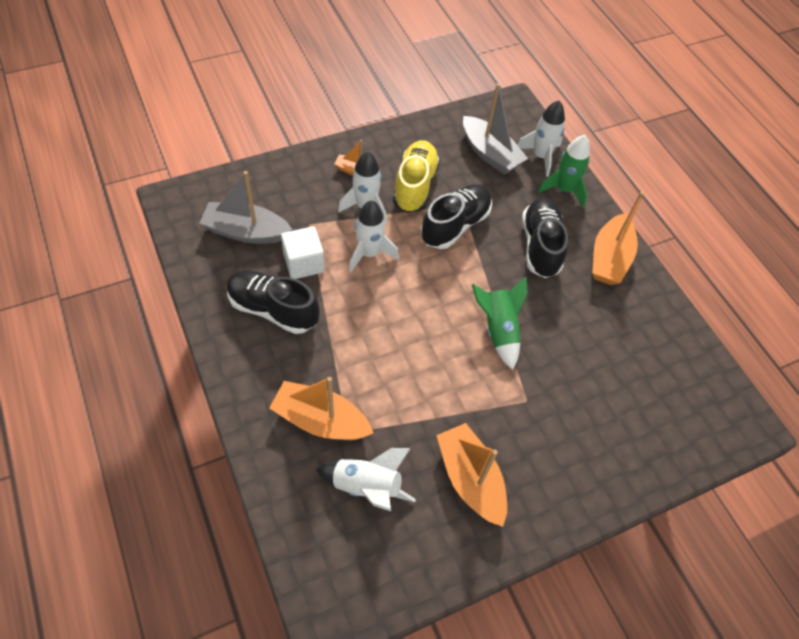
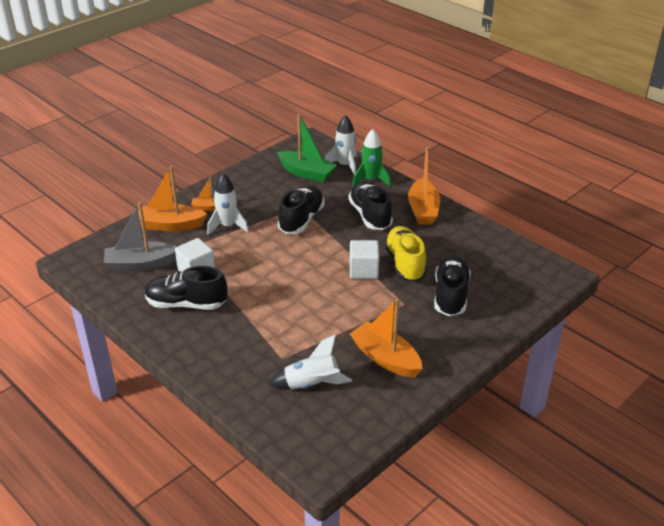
camera: 15 degrees left, 20 degrees down
orange boat [269,377,373,440] -> orange boat moved to [138,166,207,232]
white rocket [349,200,399,273] -> none
yellow shoe [393,140,440,213] -> yellow shoe moved to [384,226,427,282]
grey boat [463,84,528,175] -> green boat [277,114,337,182]
green rocket [472,277,528,370] -> white cube [350,240,379,279]
none -> black shoe [434,256,471,316]

